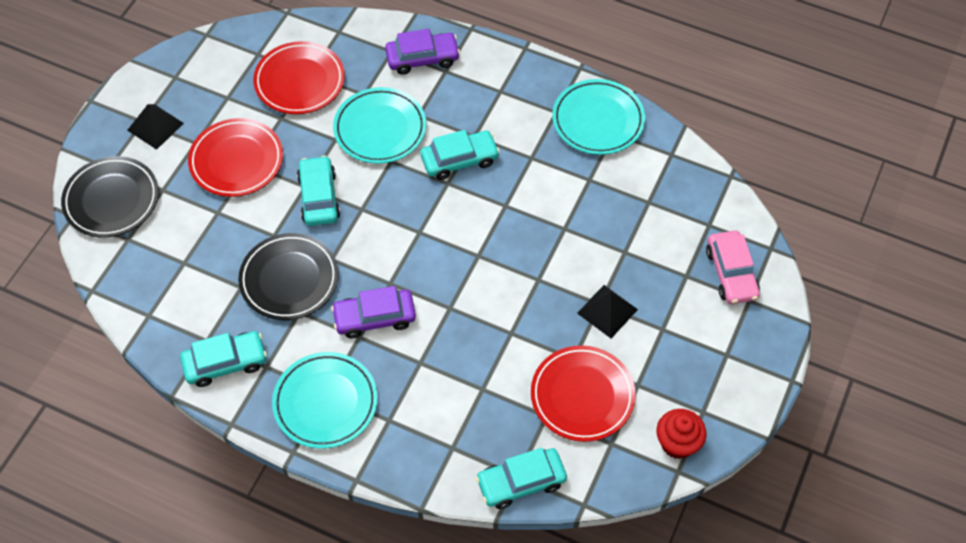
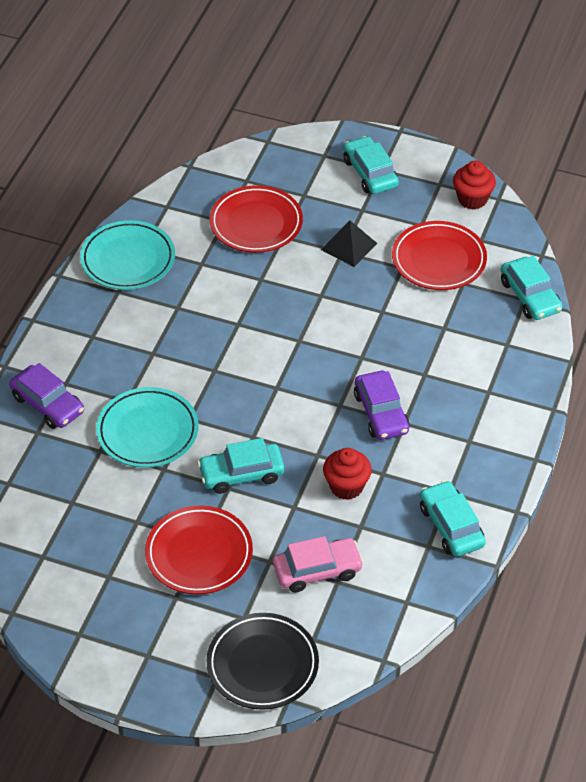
camera: 95 degrees left, 10 degrees down
black pyramid [127,104,184,150] -> none
black plate [238,233,339,320] -> red cupcake [323,448,372,500]
red plate [253,41,345,114] -> red plate moved to [210,185,303,253]
turquoise plate [272,352,378,449] -> none
purple car [385,29,460,75] -> purple car turned 150 degrees clockwise [9,363,84,429]
turquoise car [420,130,500,180] -> turquoise car moved to [343,136,399,194]
pink car [706,231,760,304] -> pink car moved to [273,536,364,593]

